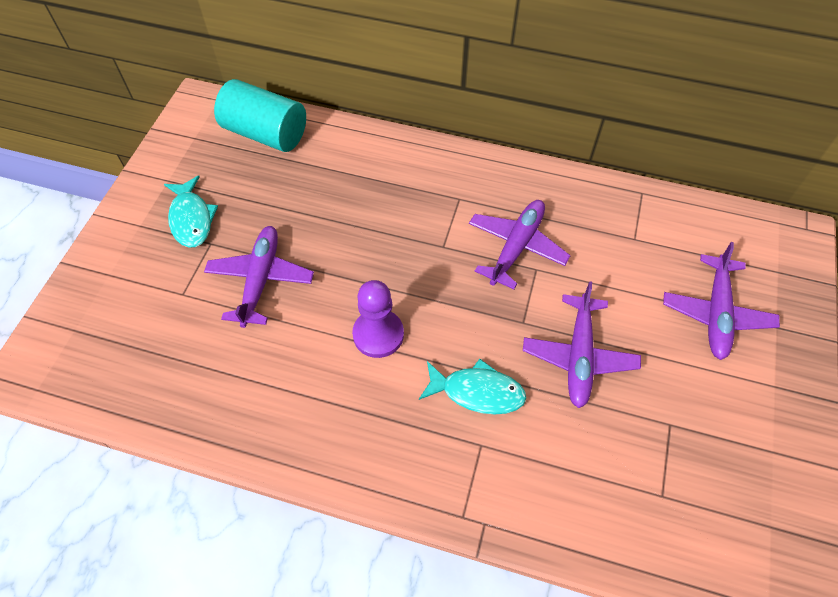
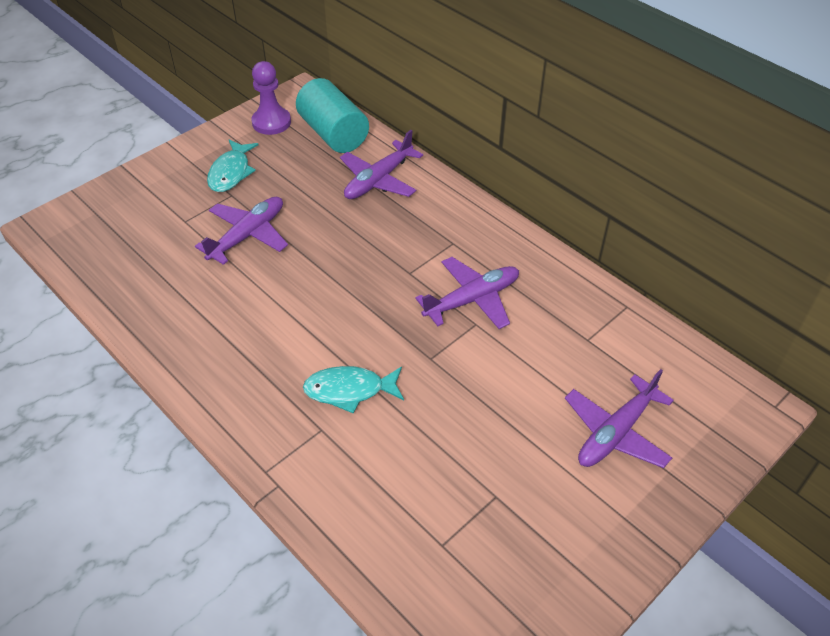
camera: 30 degrees right, 10 degrees down
purple pawn [352,280,404,358] -> purple pawn moved to [252,61,291,135]
turquoise fish [419,359,527,415] -> turquoise fish turned 135 degrees clockwise [303,366,404,414]
purple plane [523,281,641,408] -> purple plane moved to [340,130,423,199]

